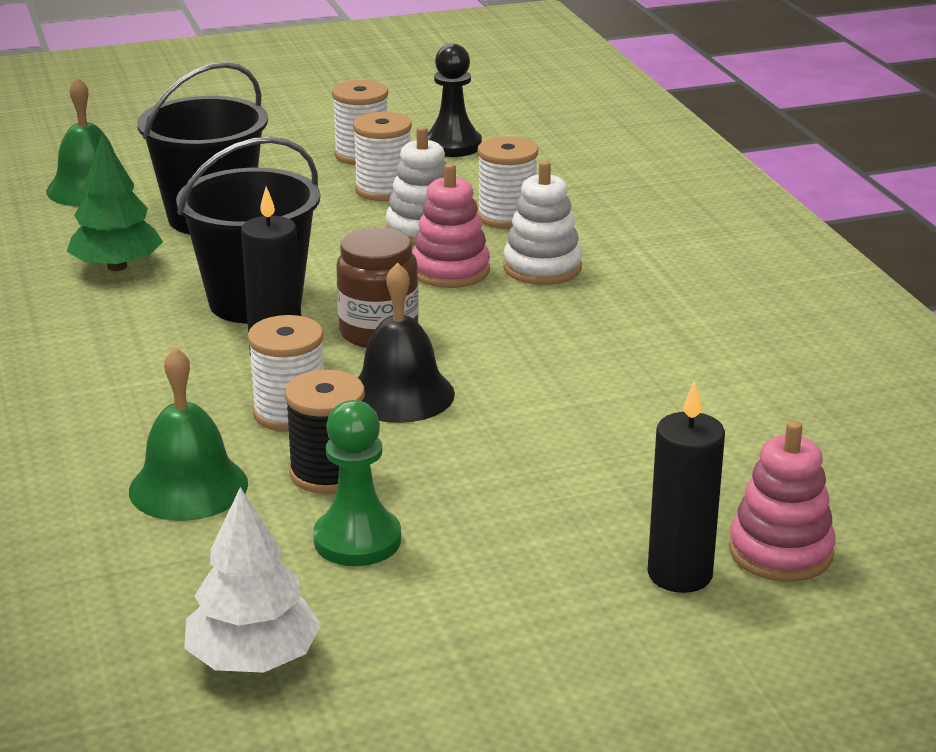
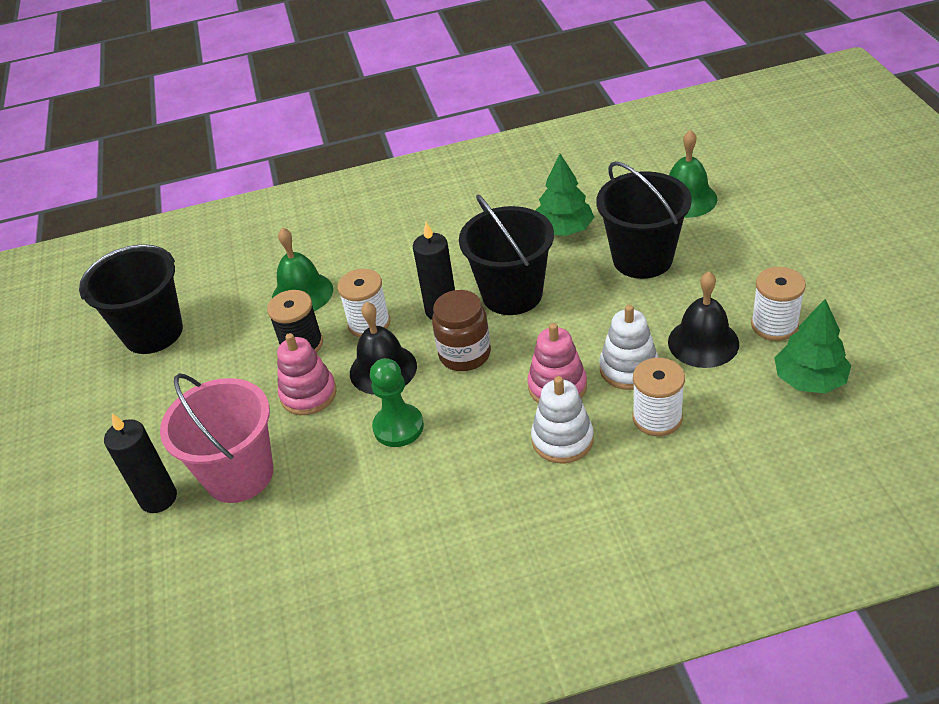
camera: 100 degrees right, 15 degrees up
white tree [184,487,321,673] -> black bucket [79,244,183,354]
green pawn [313,400,401,566] -> green pawn moved to [370,358,424,447]
white spool [353,112,412,201] -> black bell [668,272,739,368]
black pawn [428,43,482,157] -> green tree [774,299,851,393]
pink stacking toy [729,421,836,582] -> pink stacking toy moved to [277,333,337,415]
none -> pink bucket [160,373,273,503]

